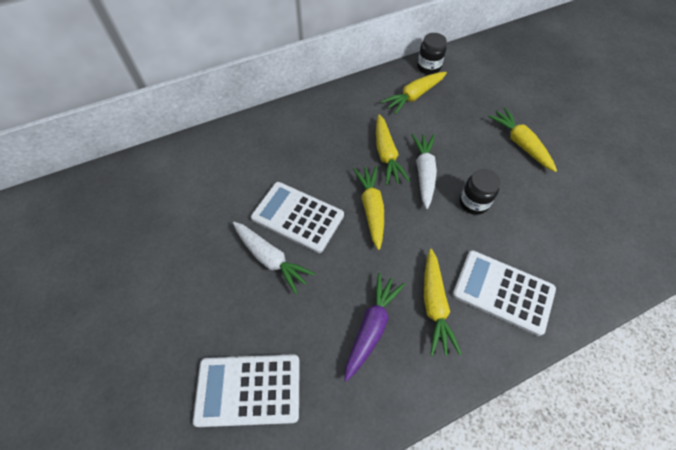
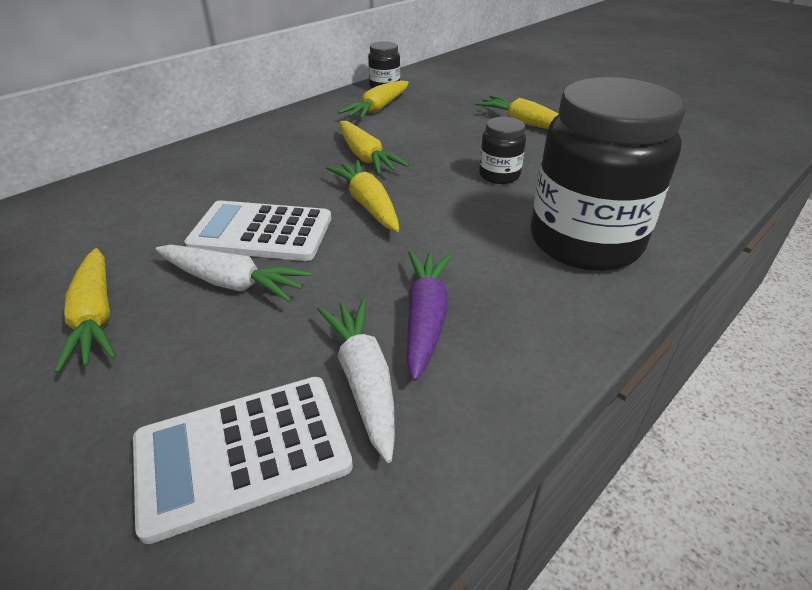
camera: 20 degrees left, 20 degrees down
white carrot [412,134,437,209] -> white carrot moved to [317,298,395,463]
yellow carrot [424,249,462,356] -> yellow carrot moved to [55,248,116,373]
white calculator [453,250,556,336] -> black jar [531,77,686,271]

